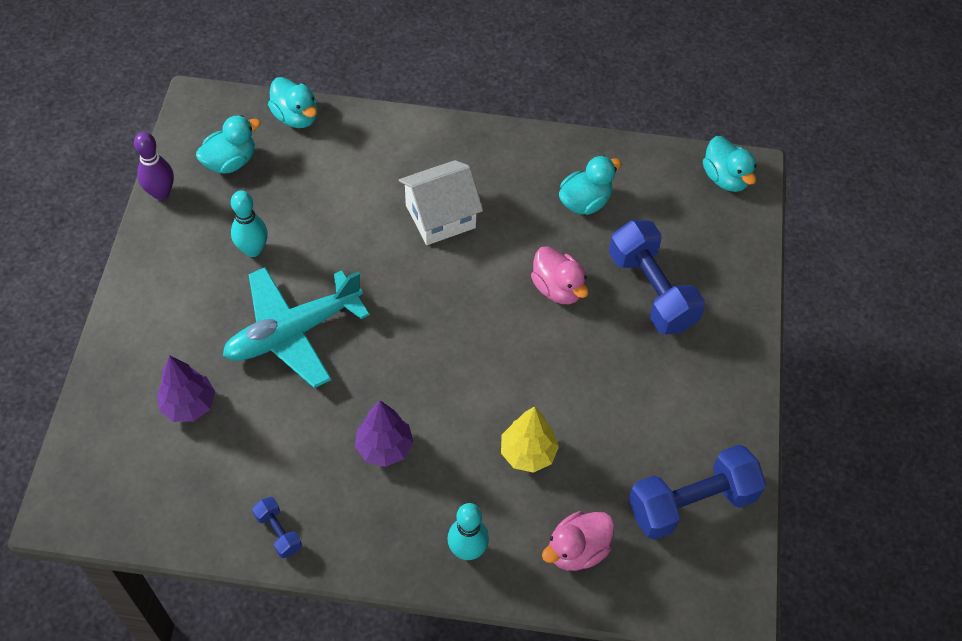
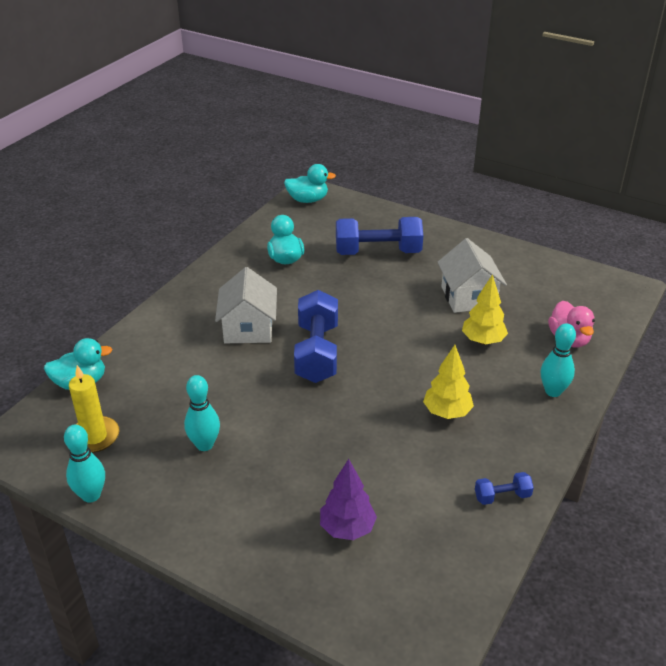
camera: 65 degrees left, 20 degrees down
purple bowling pin [134,132,174,200] -> turquoise bowling pin [64,425,105,503]
turquoise duck [196,115,261,174] -> yellow candle [69,365,119,453]
turquoise plane [223,267,370,388] -> none
purple tree [355,400,413,467] -> yellow tree [423,345,474,419]
pink duck [531,246,589,304] -> none
blue dumbbell [629,445,766,540] -> blue dumbbell moved to [294,290,338,383]
none -> white house [437,238,507,313]

